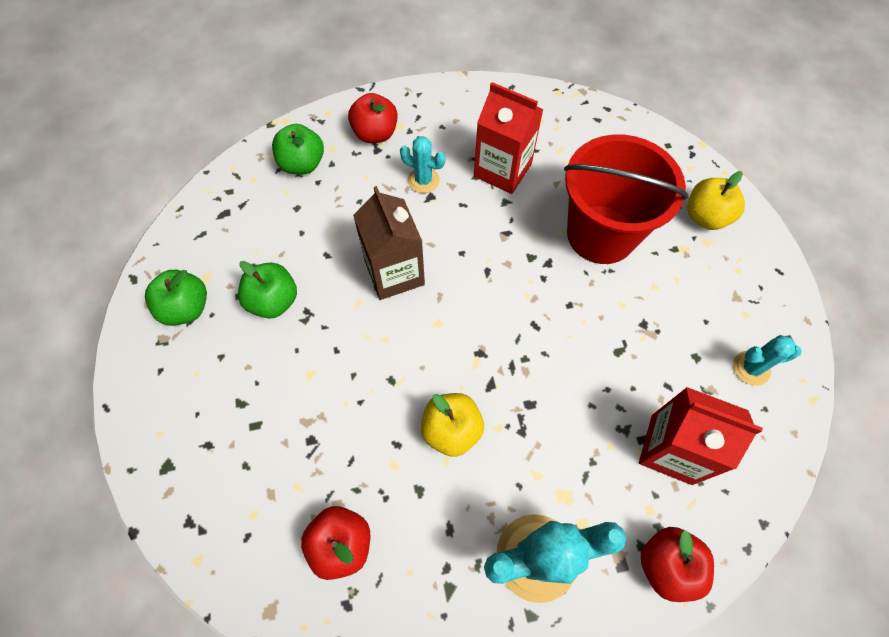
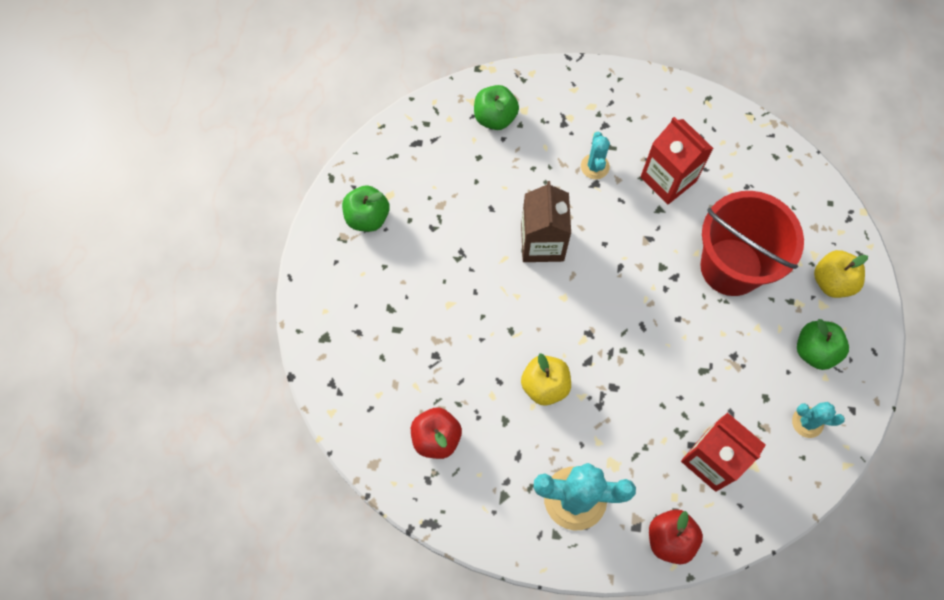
camera: 20 degrees right, 5 degrees up
green apple [238,261,297,319] -> green apple moved to [797,319,849,370]
red apple [348,93,398,143] -> none
turquoise cactus [400,136,446,193] -> turquoise cactus turned 45 degrees clockwise [581,132,610,179]

